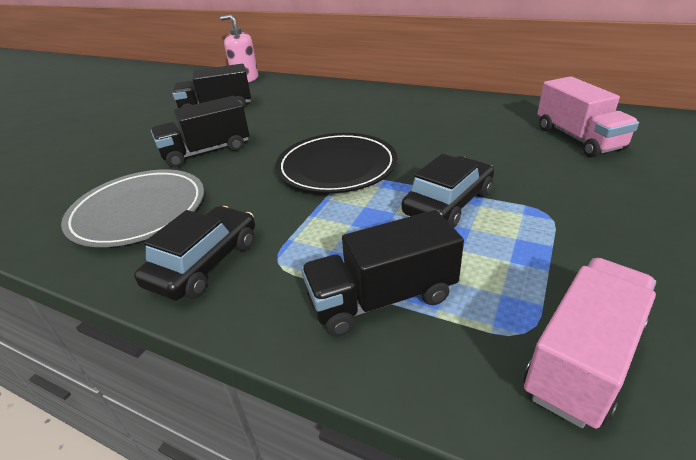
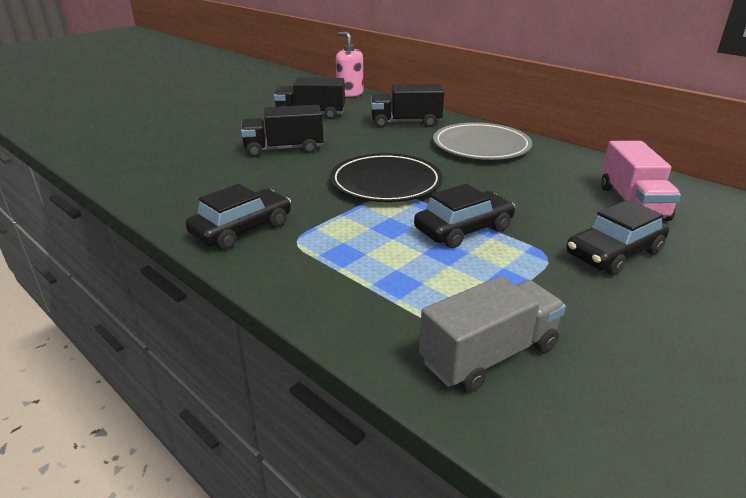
camera: 15 degrees right, 5 degrees down
grey plate [61,169,204,247] -> grey plate moved to [433,122,532,160]
black truck [301,210,464,337] -> black truck moved to [371,84,444,128]
pink truck [524,258,656,429] -> grey truck [419,276,566,392]
none -> black car [567,200,669,275]

